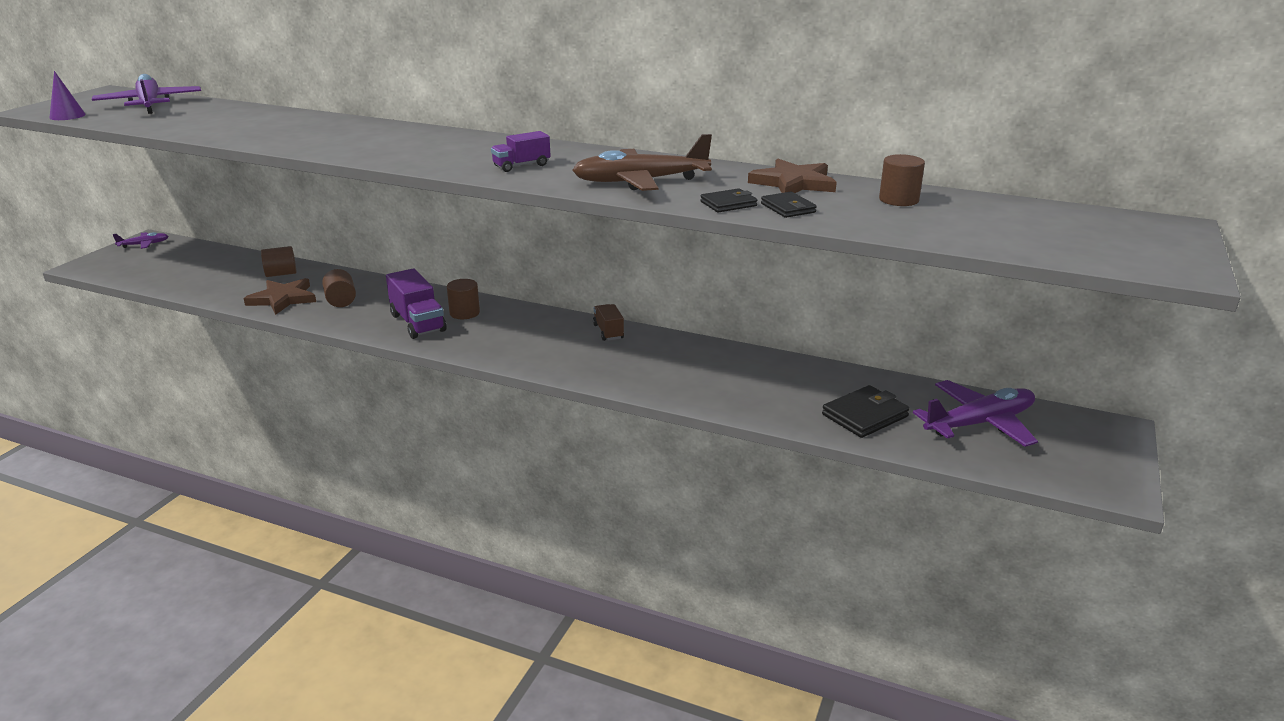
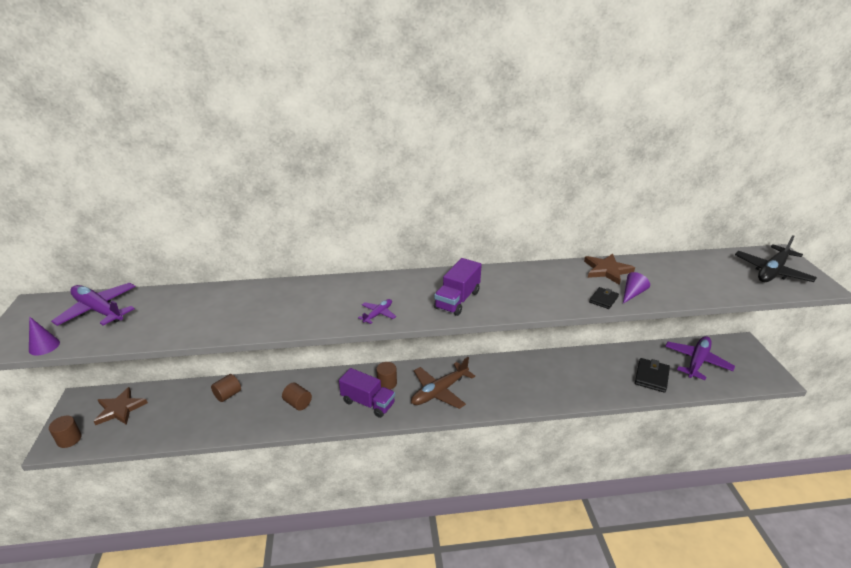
camera: 30 degrees left, 5 degrees up
purple plane [113,232,168,249] -> purple plane moved to [358,299,396,324]
brown star [244,278,316,315] -> brown star moved to [94,387,148,425]
purple truck [491,131,550,172] -> purple truck [434,258,482,316], size x1.66
brown plane [572,134,712,191] -> brown plane moved to [411,357,475,409]
brown truck [593,304,624,341] -> none
black wallet [761,192,817,218] -> purple cone [623,272,650,304]
brown cylinder [879,154,925,206] -> brown cylinder moved to [49,416,82,448]
none -> black plane [735,236,817,282]

